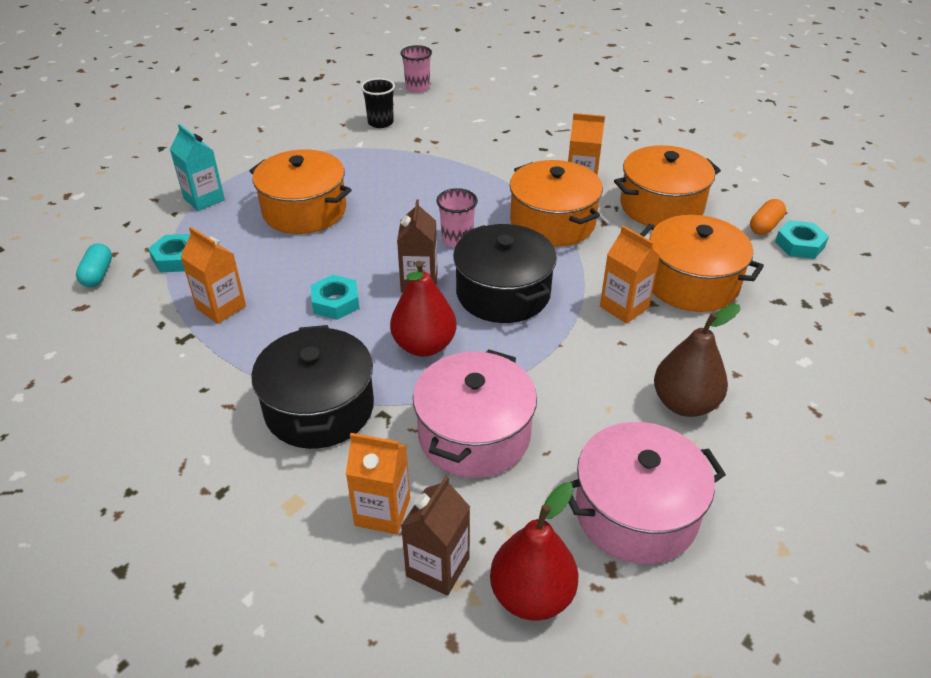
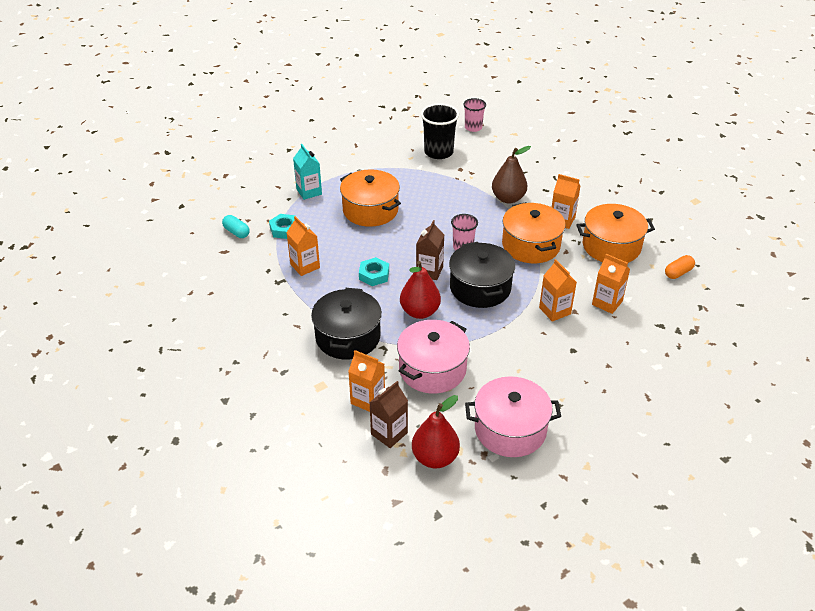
camera: 15 degrees right, 0 degrees up
turquoise capsule [76,244,112,287] -> turquoise capsule turned 60 degrees counterclockwise [222,215,250,238]
black cup [361,78,395,128] -> black cup [421,103,459,159], size x1.59
orange pot [640,215,764,312] -> orange carton [592,254,630,314]
brown pear [654,304,740,417] -> brown pear moved to [492,146,531,204]
turquoise nut [775,220,829,259] -> none

